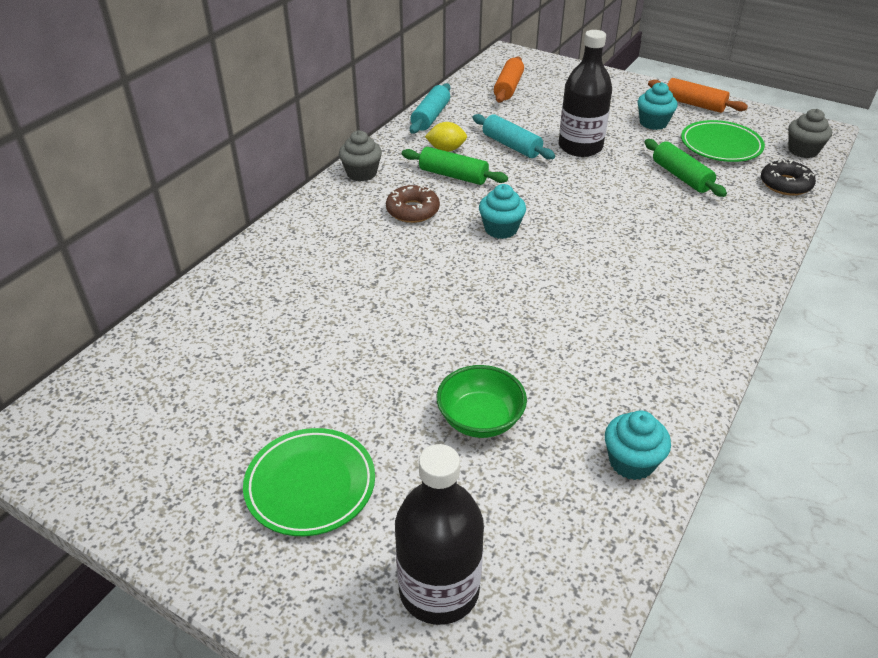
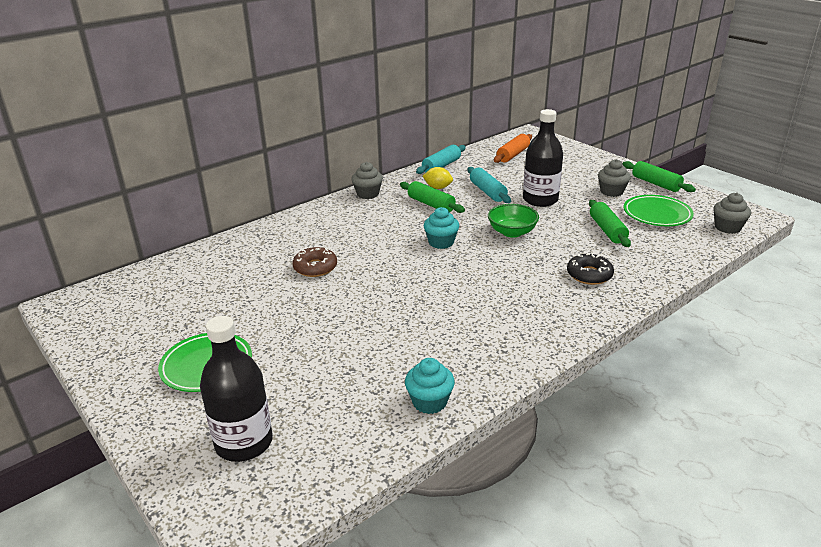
camera: 20 degrees right, 10 degrees down
brown donut [386,185,440,223] -> brown donut moved to [292,247,337,277]
green bowl [437,365,527,438] -> green bowl moved to [488,204,539,238]
turquoise cupcake [637,82,678,130] -> grey cupcake [598,159,631,197]
orange rolling pin [648,78,748,113] -> green rolling pin [623,161,696,192]
black donut [761,160,816,196] -> black donut moved to [567,253,614,285]

